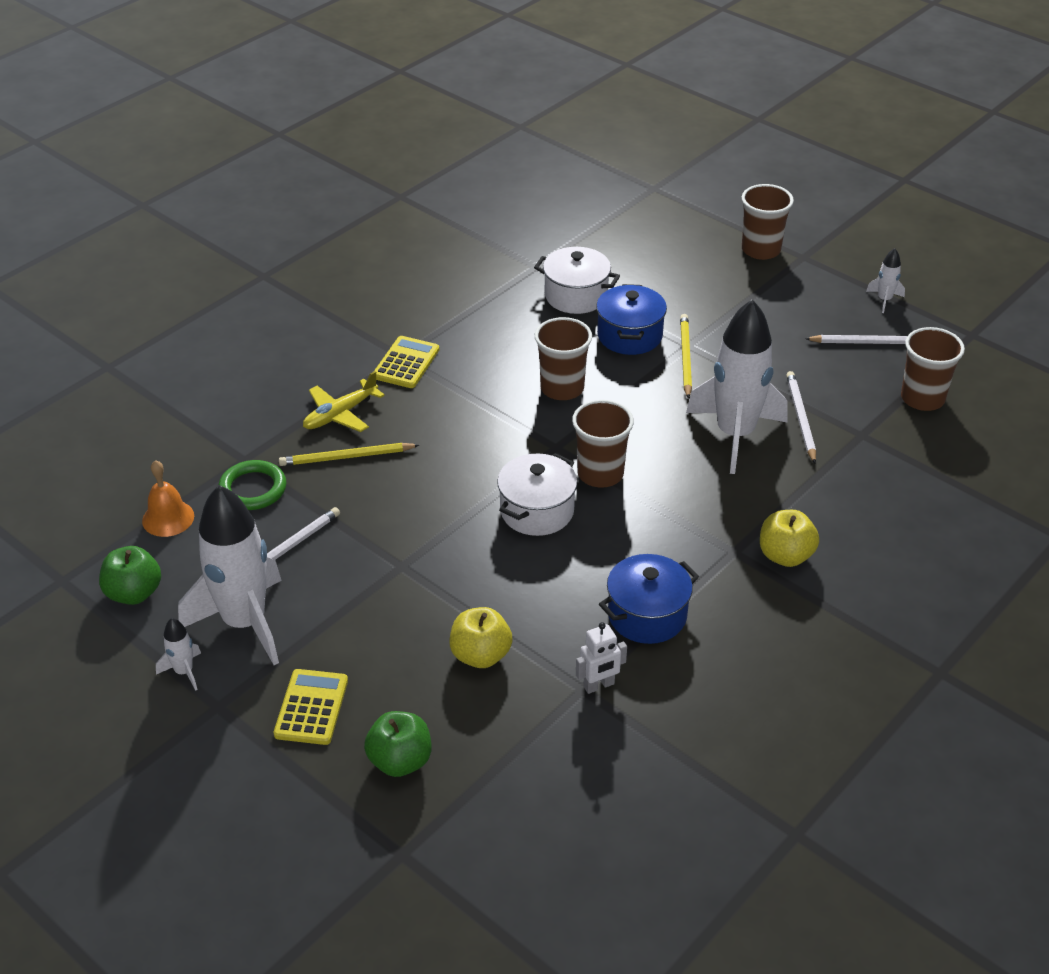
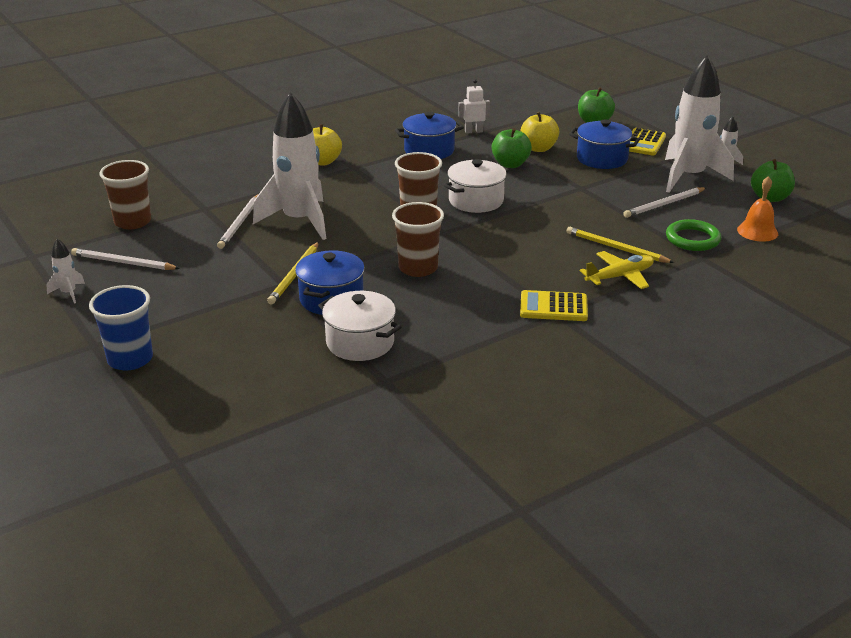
camera: 165 degrees left, 10 degrees down
yellow pencil [279,443,419,466] -> yellow pencil turned 150 degrees counterclockwise [567,227,674,263]
yellow calculator [374,336,439,388] -> yellow calculator turned 60 degrees clockwise [520,290,588,321]
brown cup [742,184,794,260] -> blue cup [89,285,153,371]
none -> green apple [492,128,532,168]
none -> blue pot [569,120,640,169]

